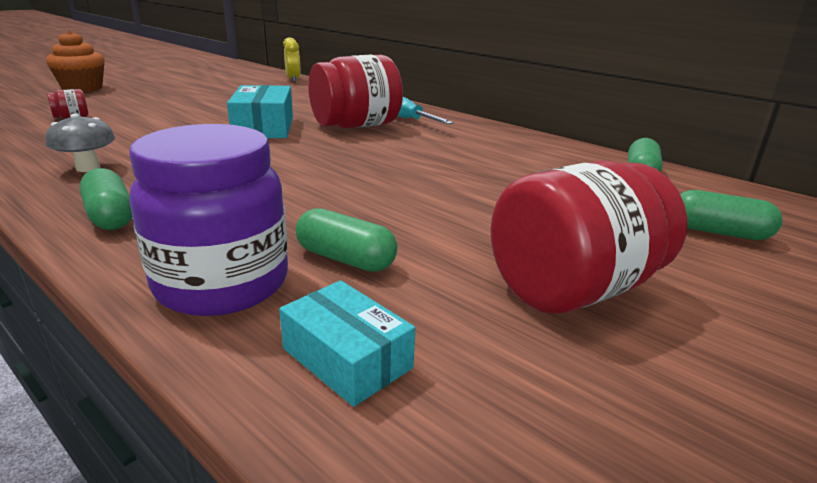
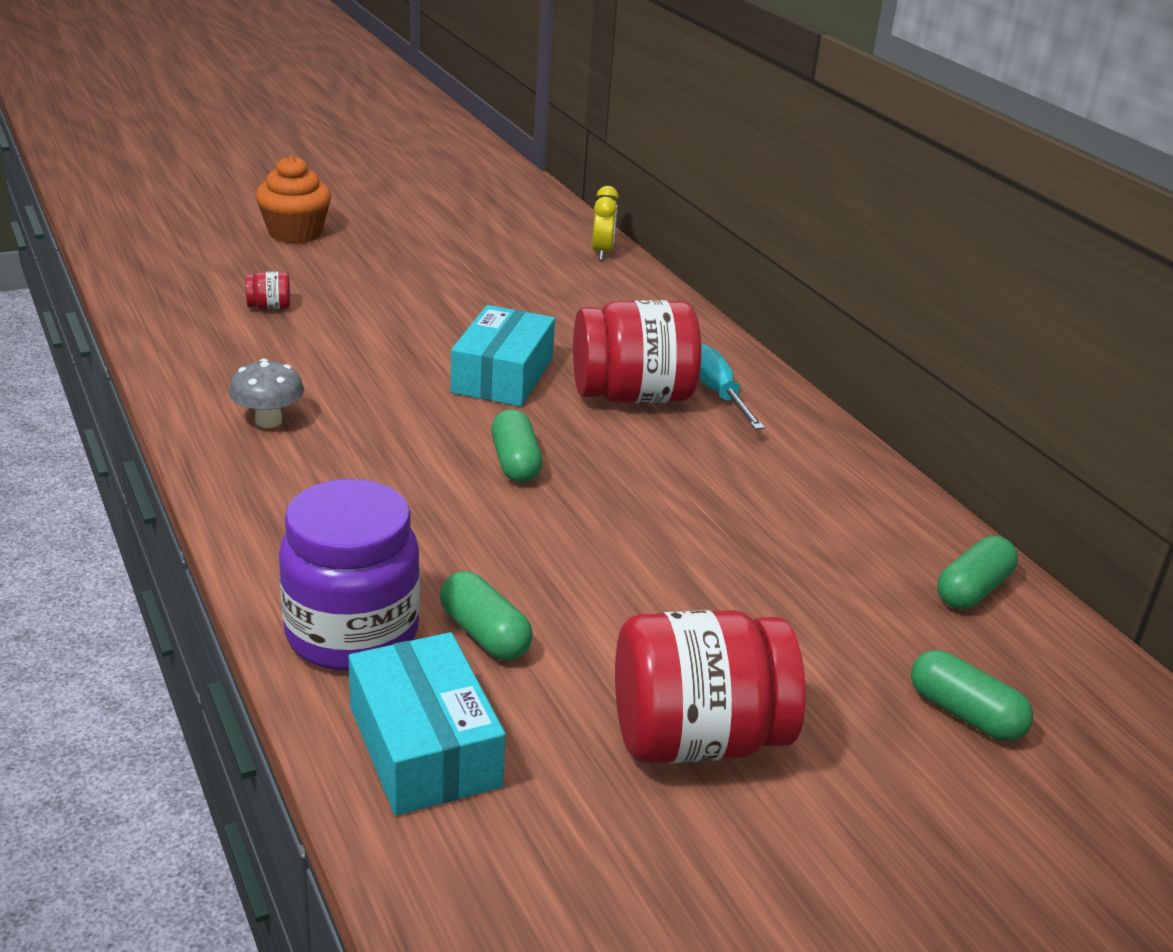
camera: 20 degrees right, 5 degrees up
green capsule [79,168,133,230] -> green capsule moved to [491,409,543,483]
turquoise box [279,280,415,407] -> turquoise box [348,632,506,816], size x1.54

